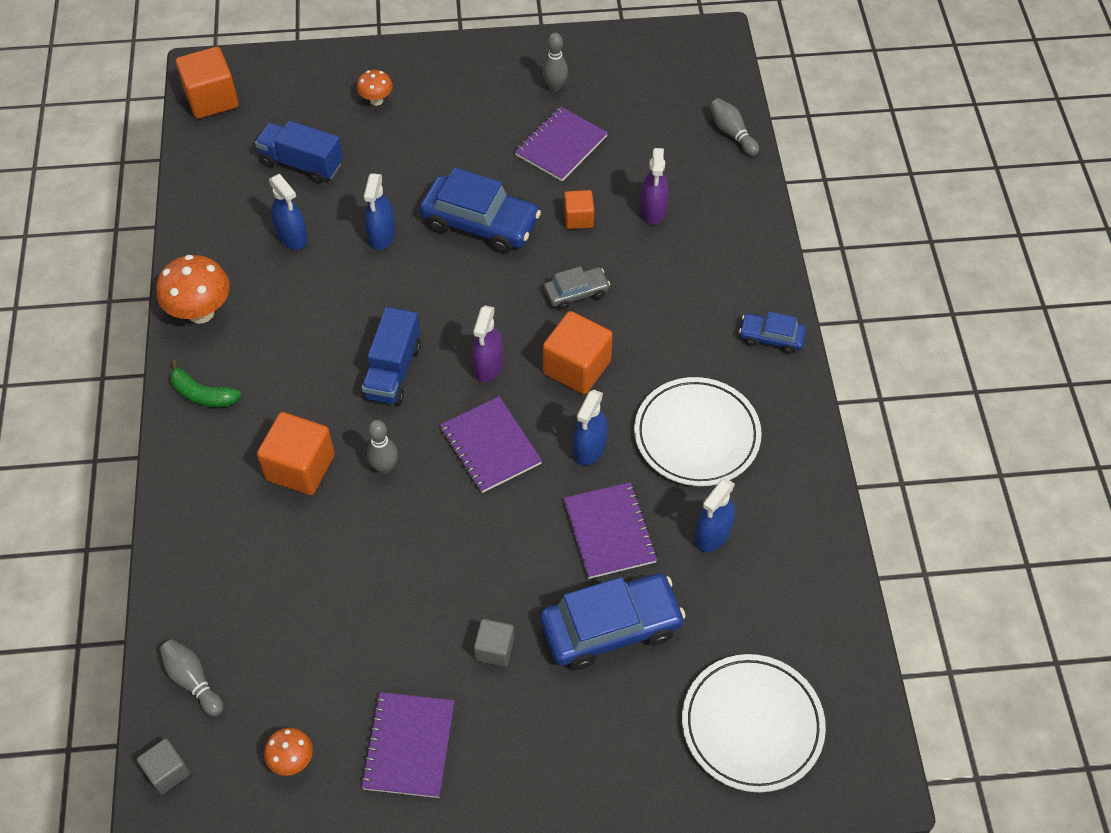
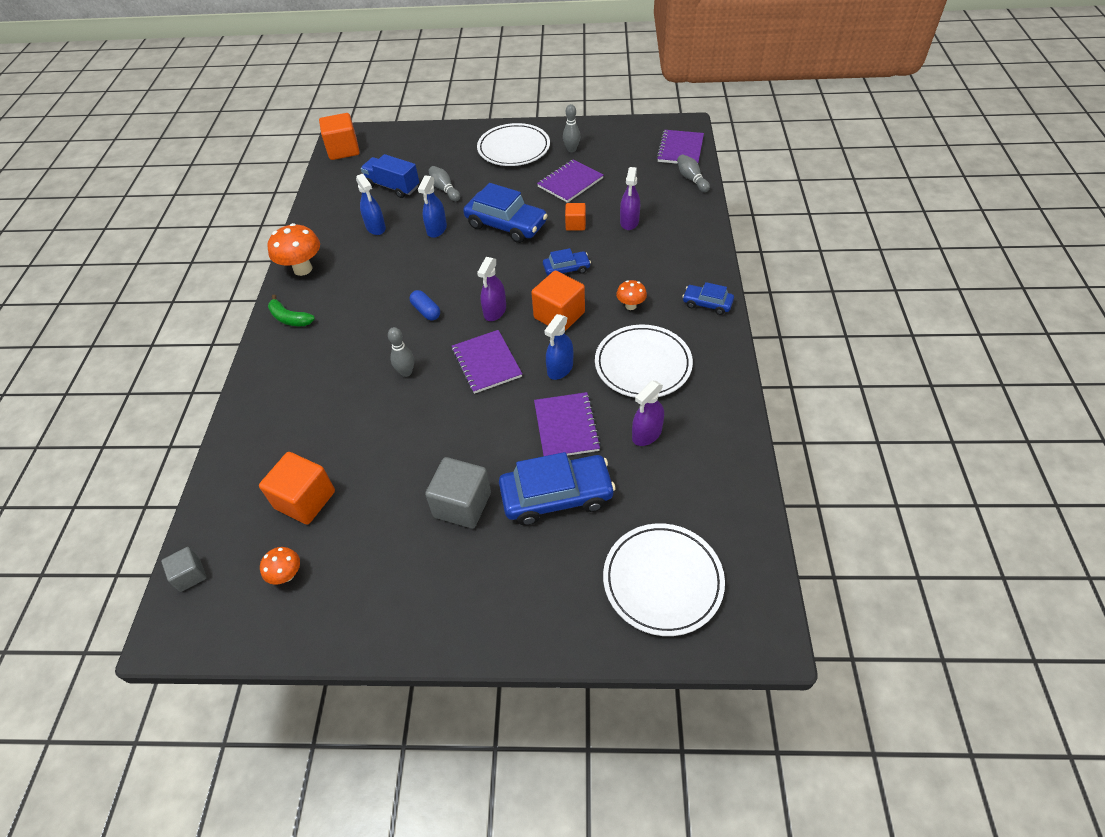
camera: 10 degrees right, 5 degrees down
grey bowling pin [160,639,223,716] -> grey bowling pin moved to [429,166,460,201]
orange cube [257,412,335,495] -> orange cube moved to [259,452,335,524]
orange mushroom [357,70,393,106] -> orange mushroom moved to [616,280,647,310]
purple notebook [360,692,455,798] -> purple notebook moved to [657,130,704,164]
blue truck [362,307,421,405] -> blue capsule [410,290,440,320]
grey cube [474,619,514,667] -> grey cube [425,457,491,528], size x1.75
grey car [544,266,610,310] -> blue car [543,248,591,276]
blue spray bottle [695,478,735,552] -> purple spray bottle [632,380,664,446]
none -> white plate [477,123,550,166]

